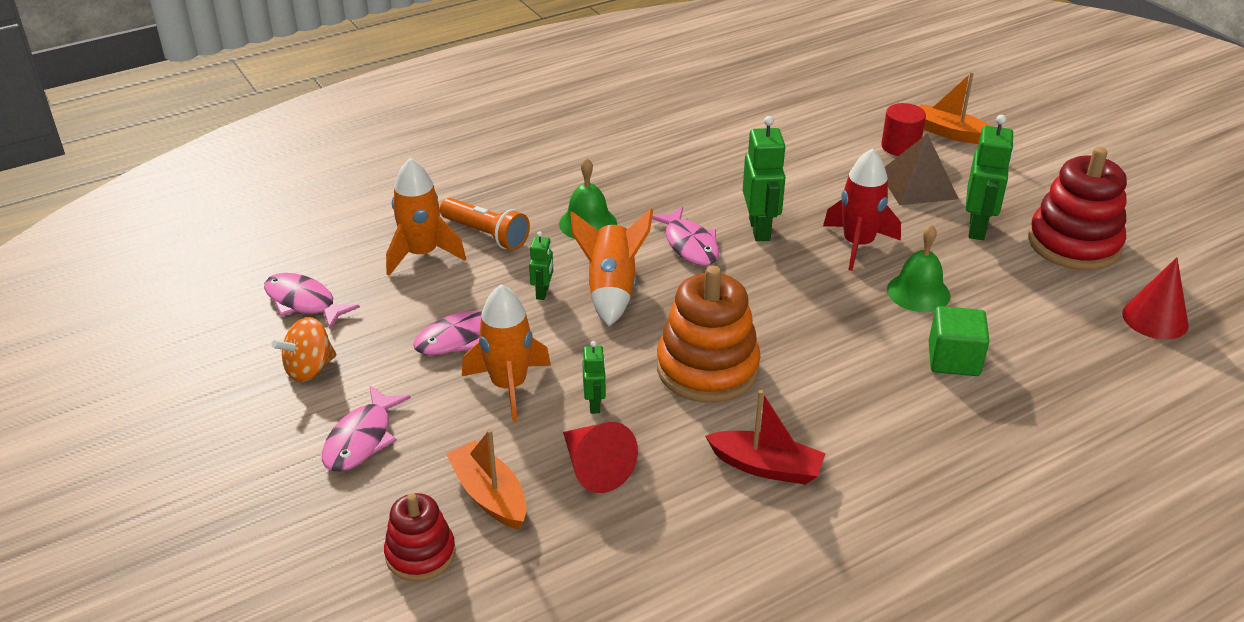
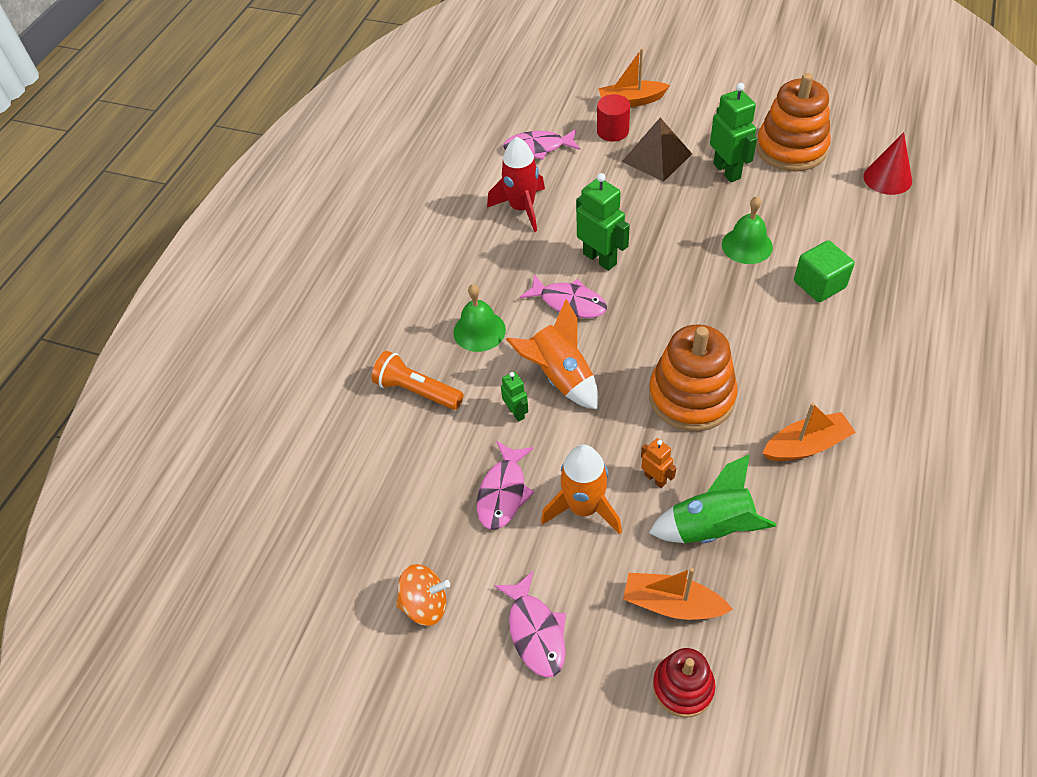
camera: 35 degrees left, 15 degrees up
pink fish [264,273,360,329] -> pink fish moved to [503,129,580,160]
orange spinning top [272,317,336,382] -> orange spinning top turned 105 degrees counterclockwise [396,564,450,626]
orange rocket [386,158,466,276] -> none
orange flashlight [440,198,530,250] -> orange flashlight turned 150 degrees counterclockwise [371,351,463,410]
red cone [563,422,638,493] -> green rocket [649,454,776,543]
green robot [582,341,606,414] -> orange robot [641,438,676,488]
red boat [705,390,826,485] -> orange boat [763,402,856,461]
red rocket [823,148,901,271] -> red rocket moved to [487,137,545,232]
red stacking toy [1028,147,1127,270] -> orange stacking toy [756,73,831,172]

